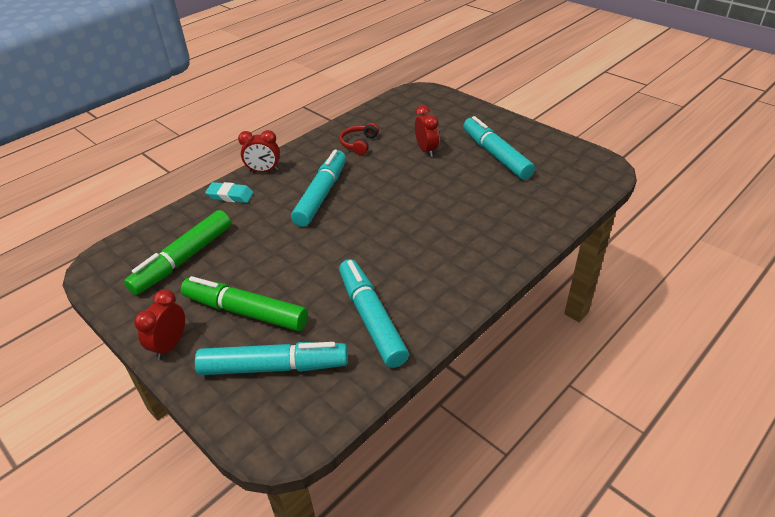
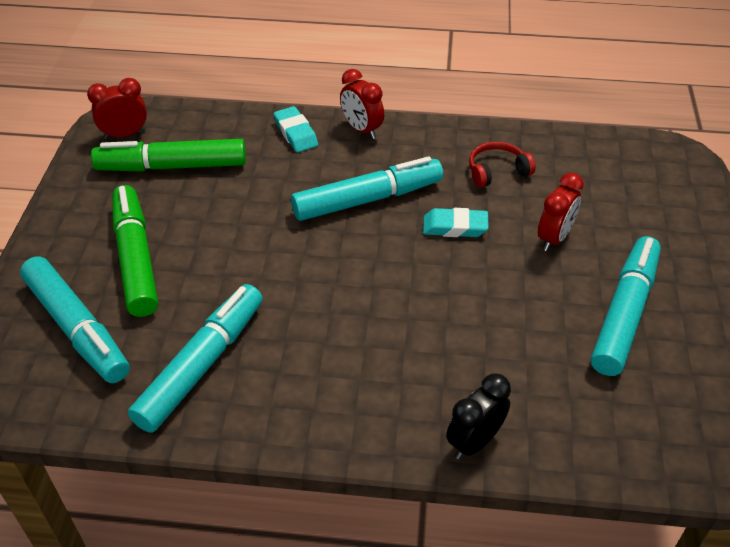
camera: 50 degrees right, 5 degrees up
red clock [134,289,185,360] -> red clock moved to [87,78,147,139]
none -> turquoise eraser [423,208,489,237]
none -> black clock [446,373,511,459]

